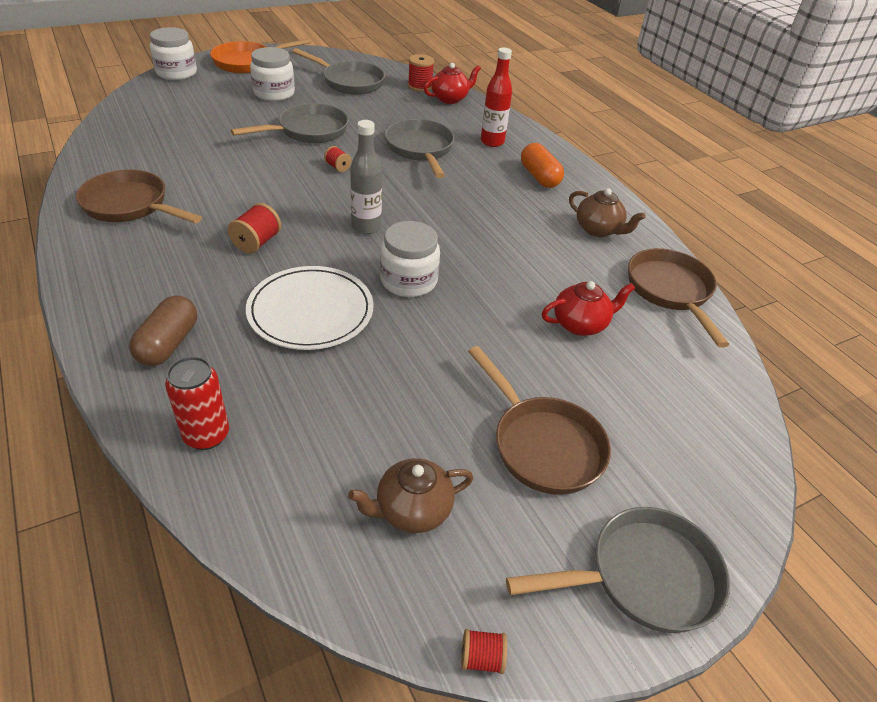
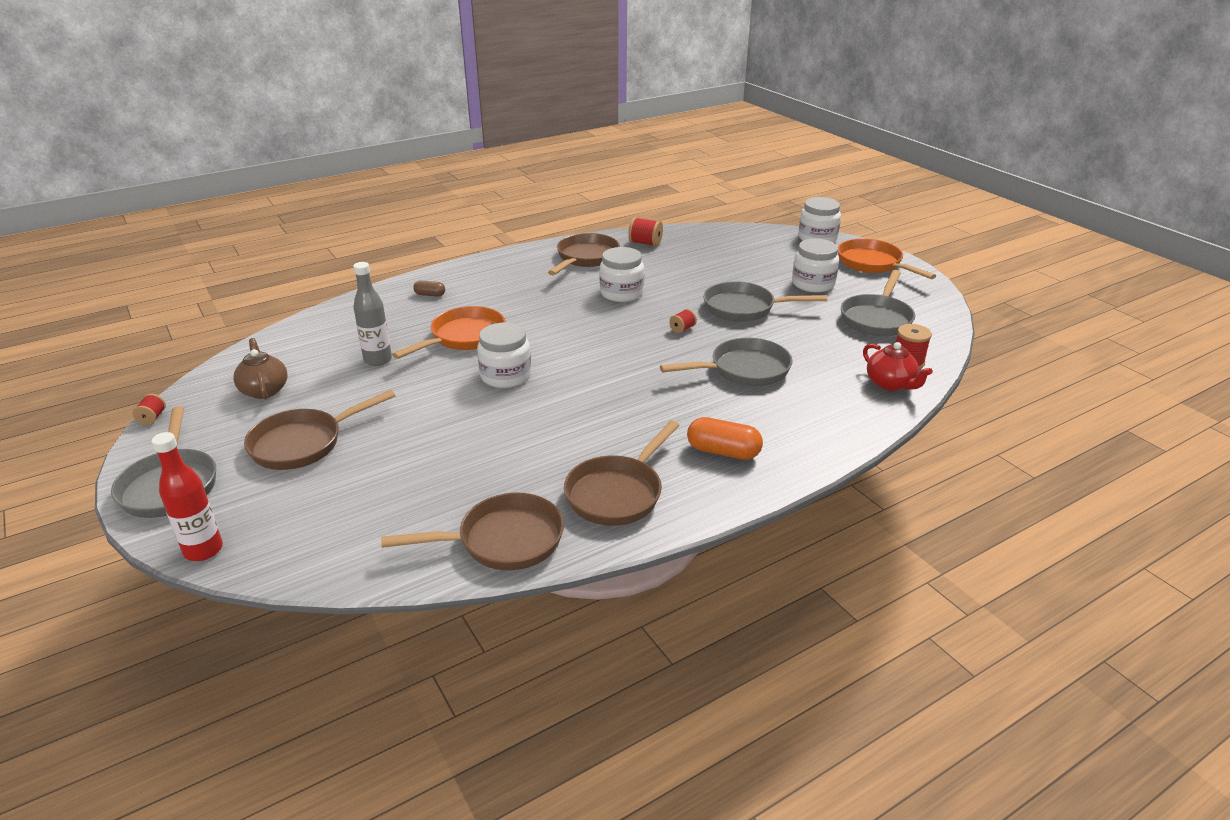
camera: 90 degrees right, 10 degrees down
brown capsule [129,295,197,366] -> brown capsule [413,281,445,297], size x0.57
red can [165,356,229,450] -> none
red spool [228,203,281,253] -> red spool moved to [628,217,663,247]
grey pan [231,103,349,143] -> grey pan turned 135 degrees clockwise [703,281,827,322]
white plate [246,266,373,350] -> orange pan [392,306,506,359]
grey bottle [350,120,382,234] -> grey bottle moved to [353,262,392,366]
red bottle [481,47,512,147] -> red bottle moved to [152,432,223,561]
orange capsule [521,143,564,188] -> orange capsule turned 45 degrees clockwise [687,417,763,460]
red teapot [542,281,635,336] -> none
brown teapot [569,188,646,237] -> brown pan [564,420,680,526]
none -> white jar [600,247,644,302]

